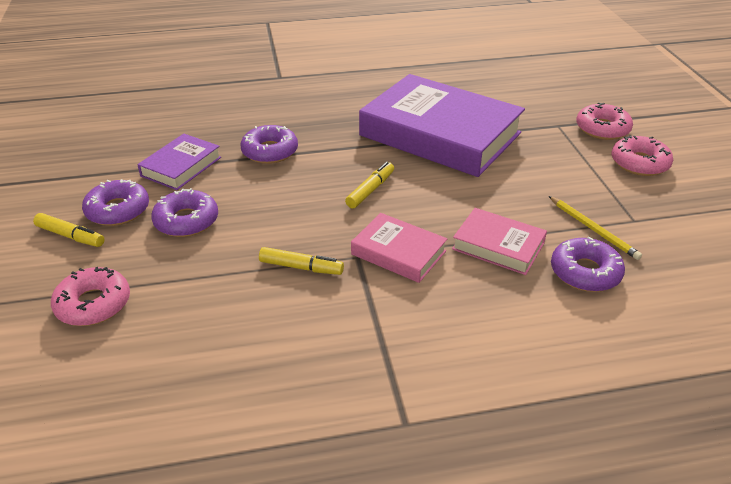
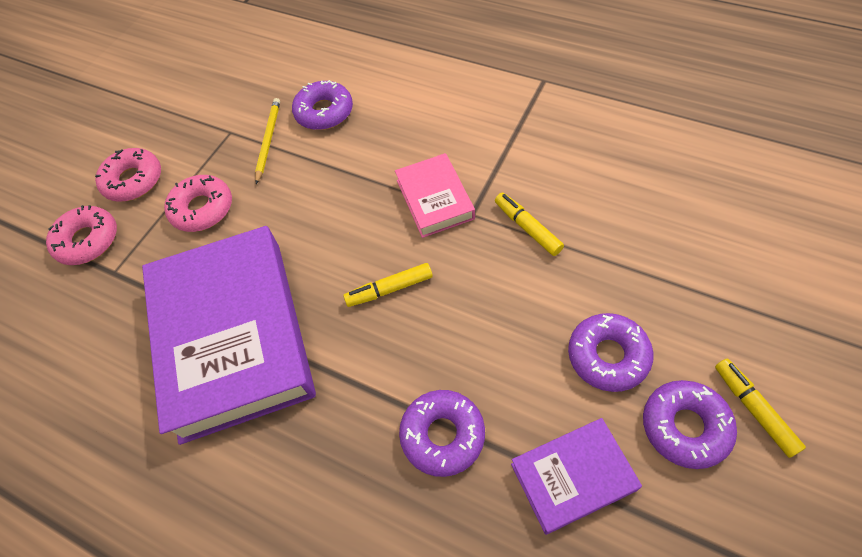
camera: 135 degrees left, 20 degrees up
pink donut [51,267,130,326] -> pink donut moved to [164,175,232,232]
pink book [452,208,547,275] -> none

